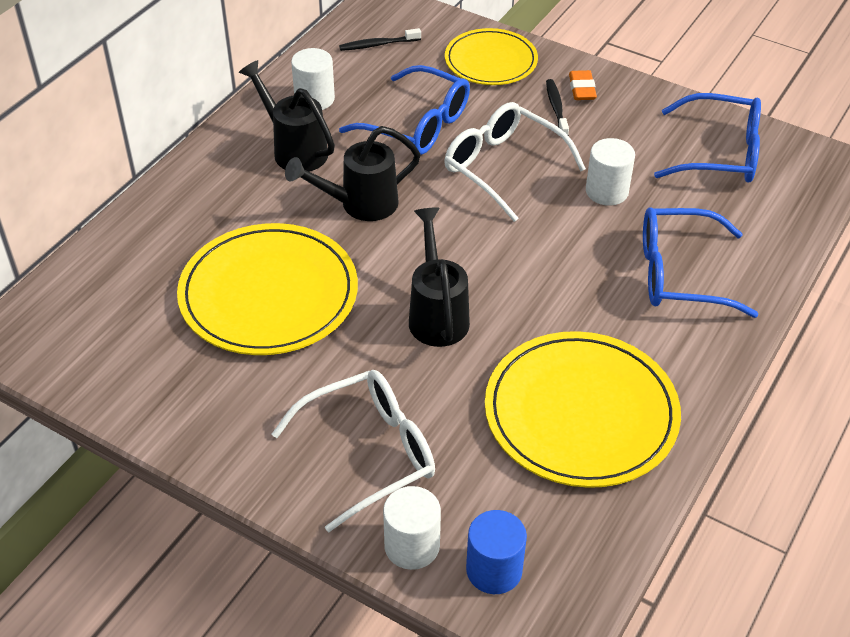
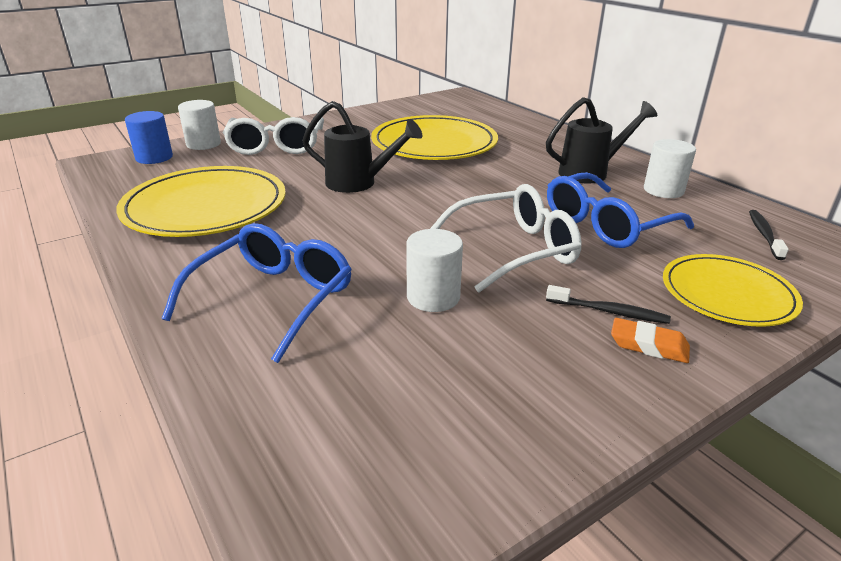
camera: 115 degrees right, 15 degrees down
black watering can [285,126,421,221] -> none
blue glasses [654,93,761,183] -> none

